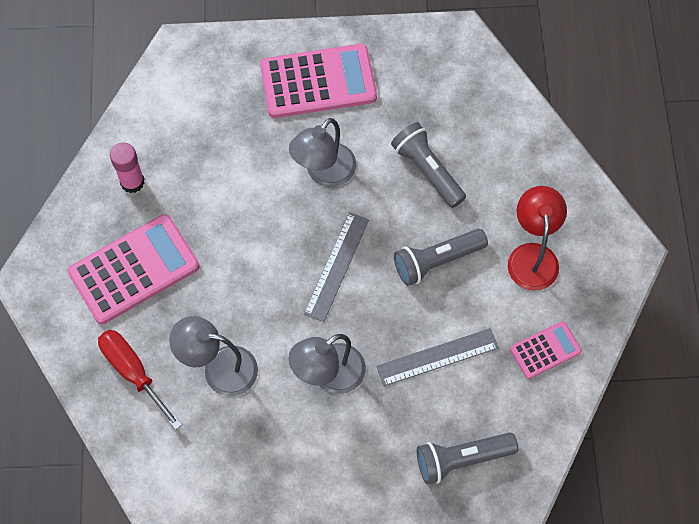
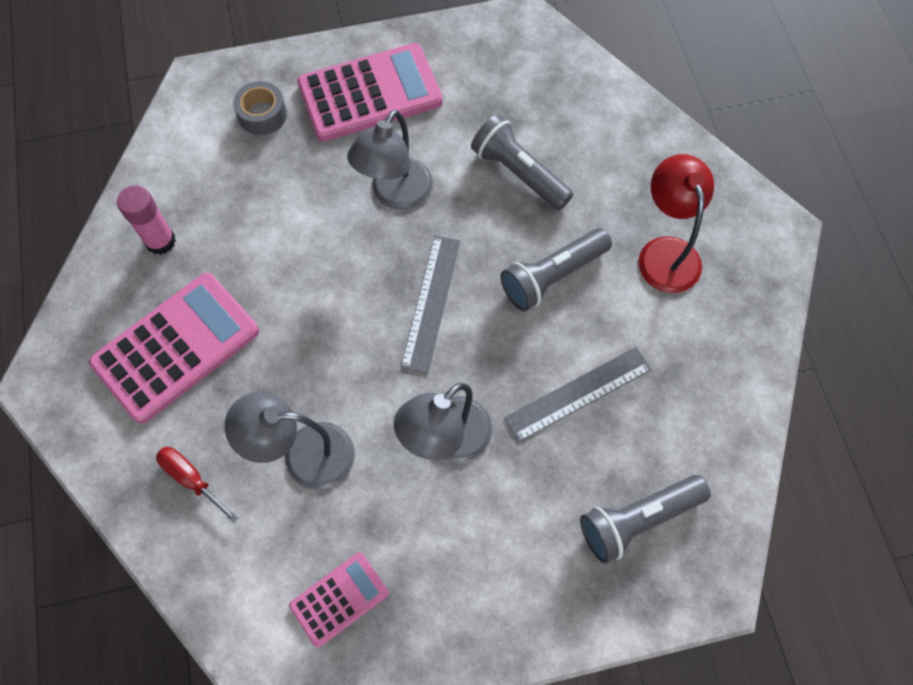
camera: 10 degrees left, 0 degrees up
red screwdriver [98,330,182,430] -> red screwdriver [156,447,239,523], size x0.65
pink calculator [510,321,582,379] -> pink calculator moved to [289,552,389,647]
none -> grey tape [233,81,287,135]

